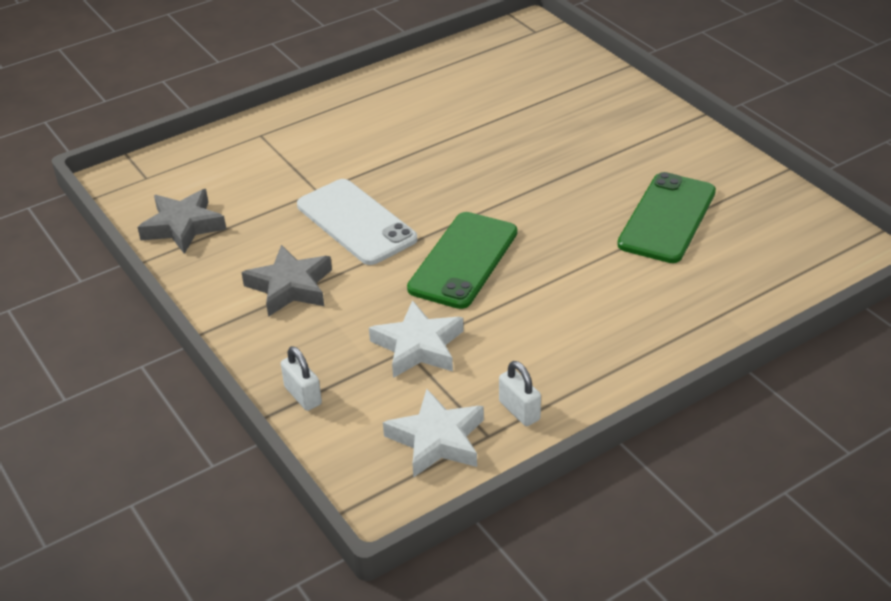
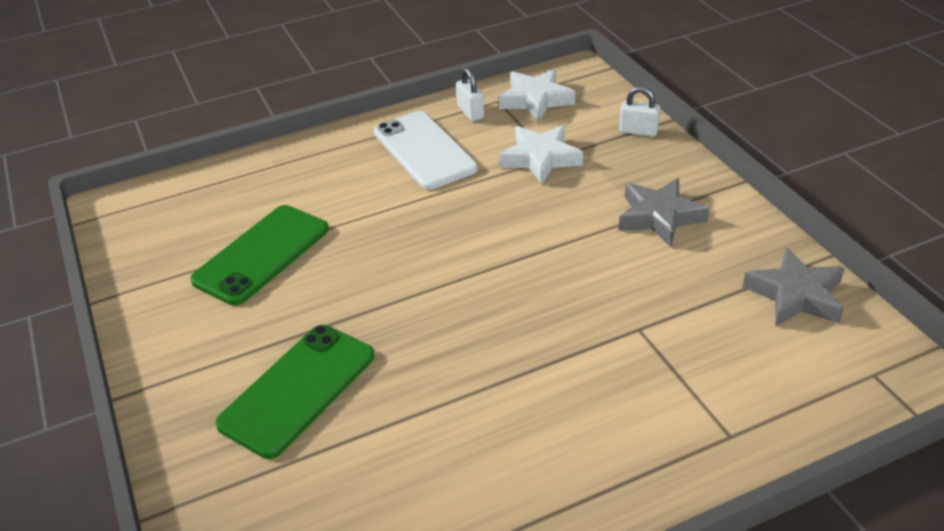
camera: 170 degrees left, 0 degrees up
white padlock [281,346,322,411] -> white padlock turned 45 degrees counterclockwise [619,86,660,137]
white phone [297,179,417,265] -> white phone moved to [374,111,478,190]
green phone [407,212,517,309] -> green phone moved to [215,325,374,459]

